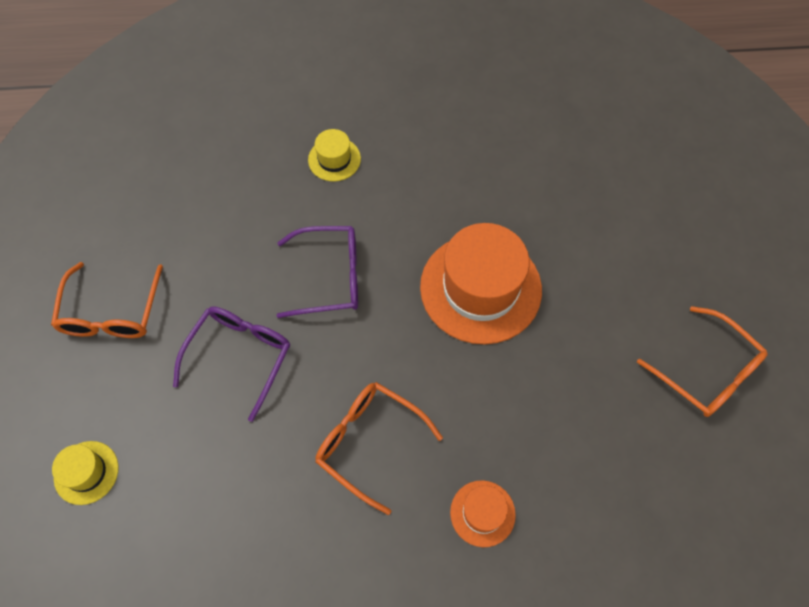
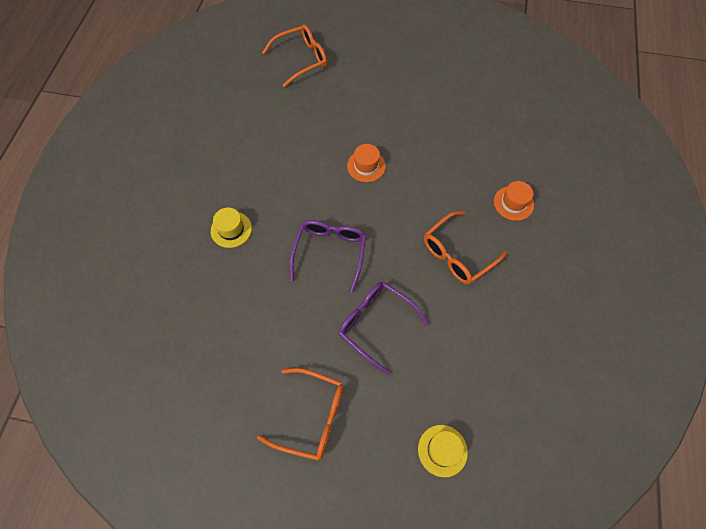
camera: 75 degrees left, 0 degrees up
orange hat [420,223,542,344] -> orange hat [347,144,386,182], size x0.47
orange glasses [637,306,768,417] -> orange glasses moved to [262,25,327,87]

